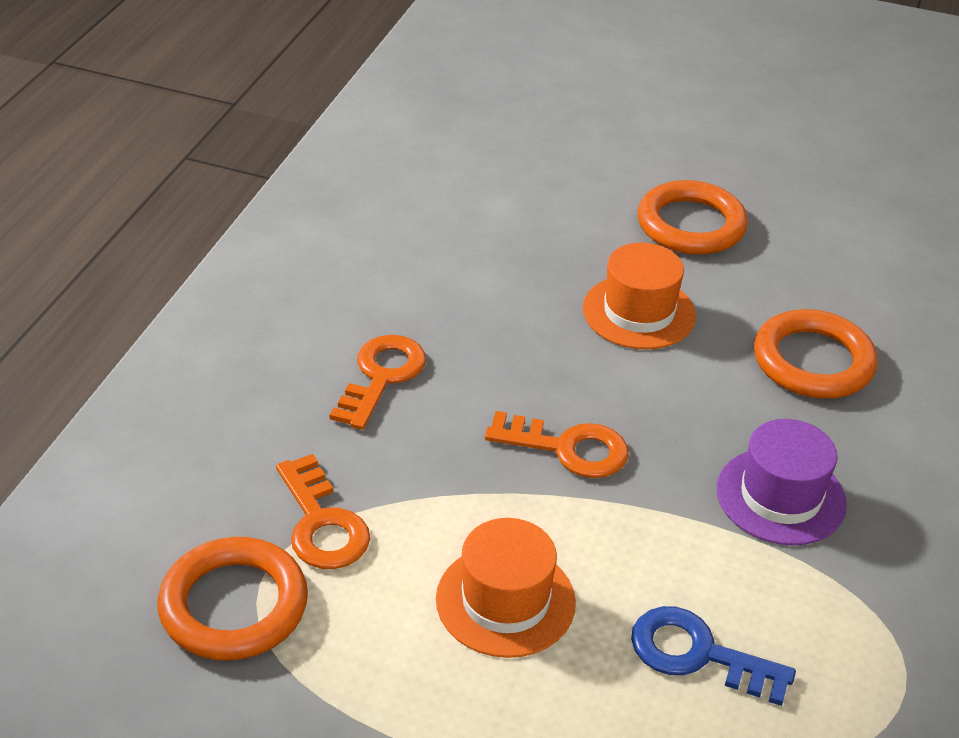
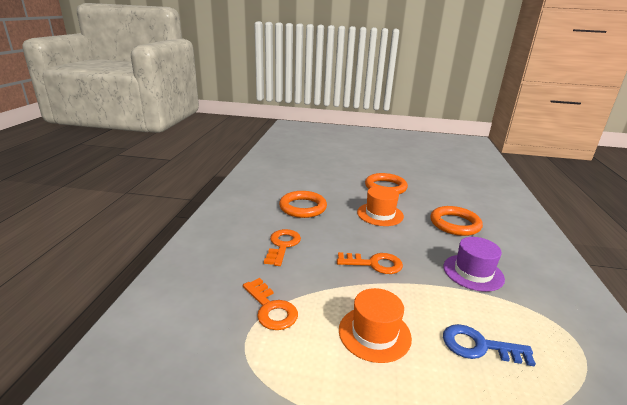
camera: 10 degrees left, 15 degrees down
orange ring [157,537,308,660] -> orange ring moved to [279,191,327,218]

